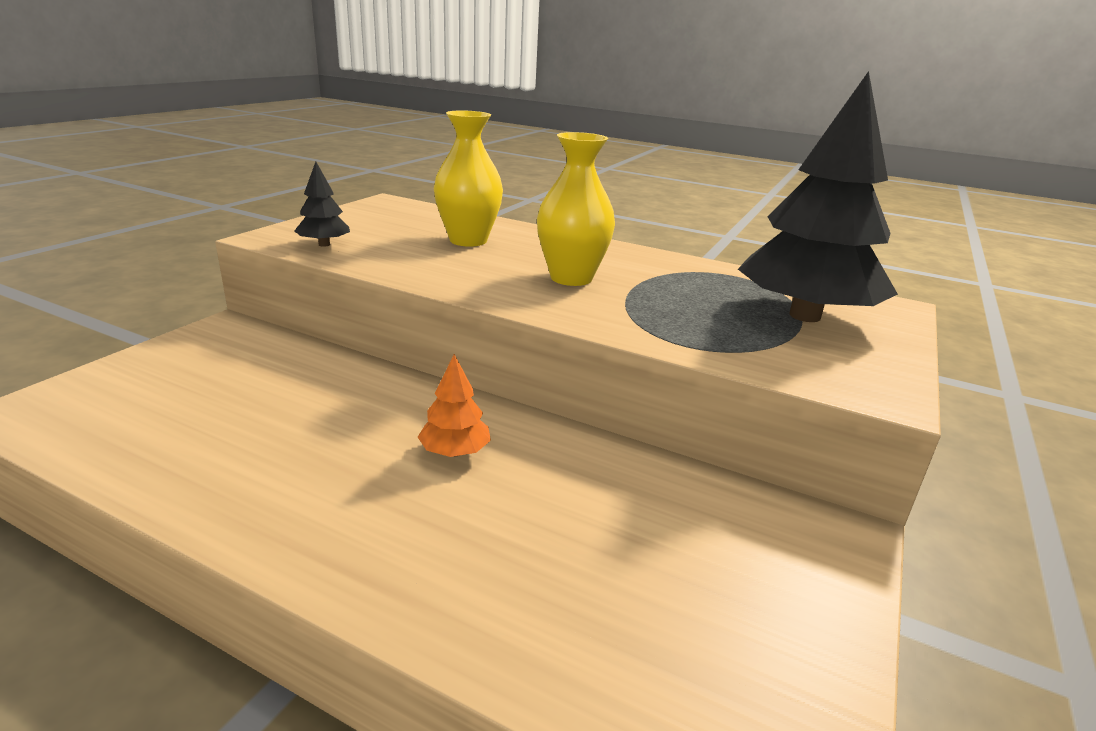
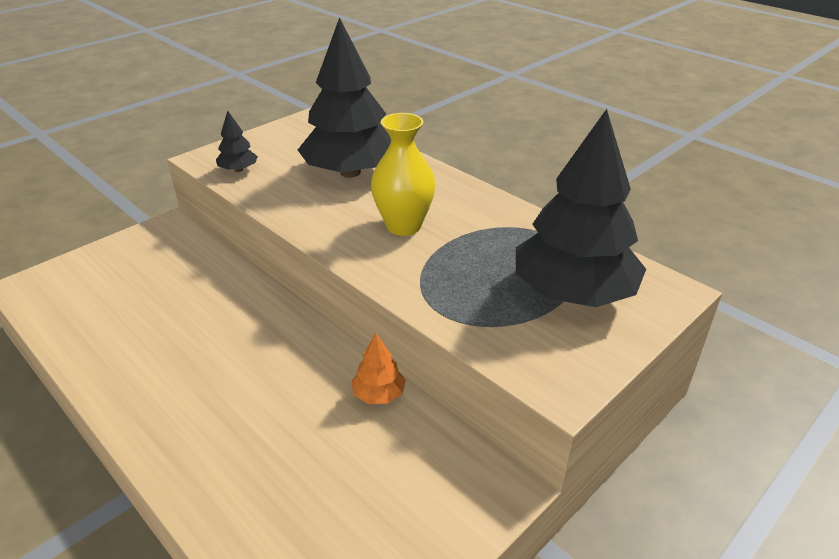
camera: 20 degrees right, 10 degrees up
orange tree [418,354,491,457] -> orange tree moved to [351,333,406,404]
yellow vase [434,110,503,247] -> black tree [298,17,391,178]

